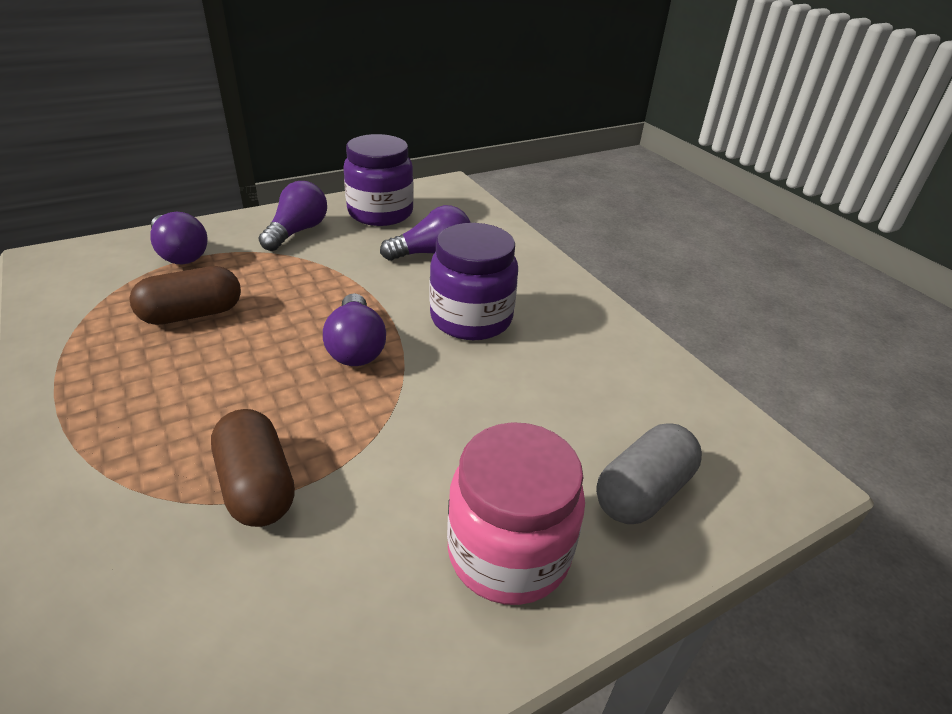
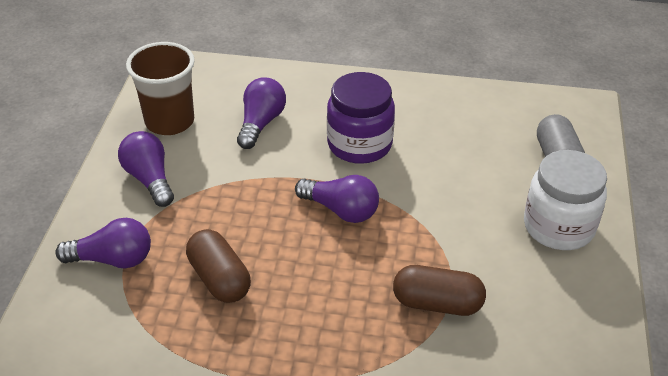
camera: 50 degrees left, 5 degrees up
brown capsule [129,266,241,325] -> brown capsule turned 45 degrees counterclockwise [186,229,251,303]
purple jar [343,134,414,226] -> brown cup [126,42,195,135]
pink jar [447,422,585,605] -> white jar [524,150,607,250]

